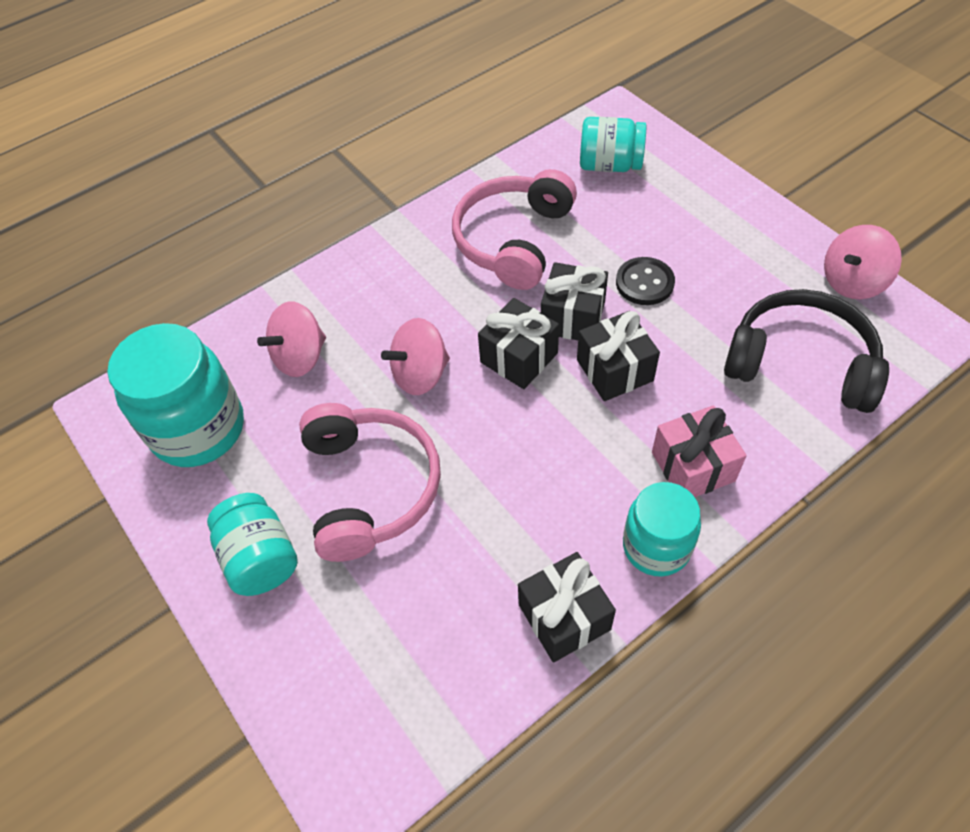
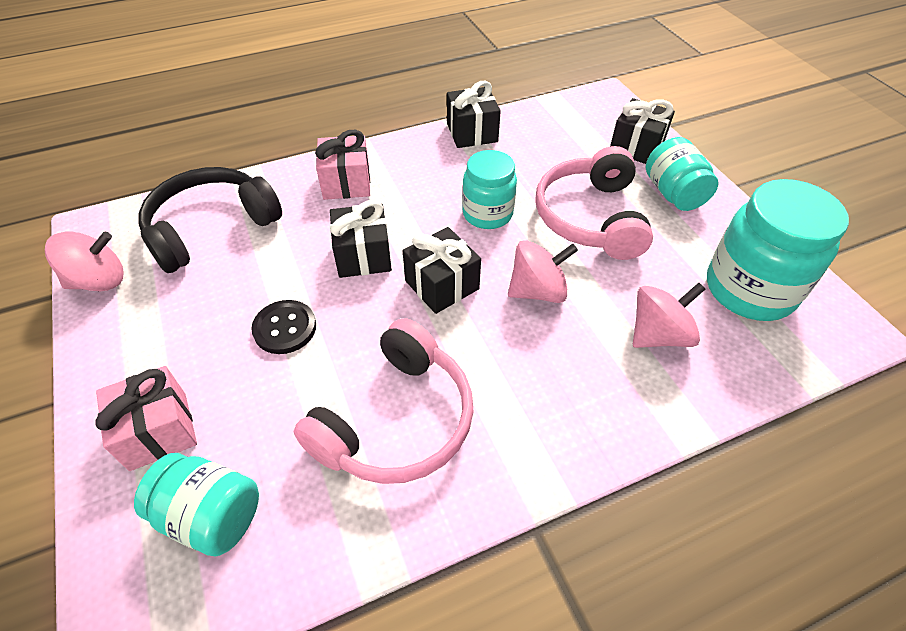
camera: 170 degrees left, 5 degrees down
black gift [541,262,608,340] -> black gift moved to [610,98,675,164]
turquoise jar [623,482,701,577] -> turquoise jar moved to [462,150,517,229]
black headphones [724,289,889,413] -> black headphones turned 105 degrees clockwise [138,167,282,273]
none -> pink gift [95,366,197,471]

